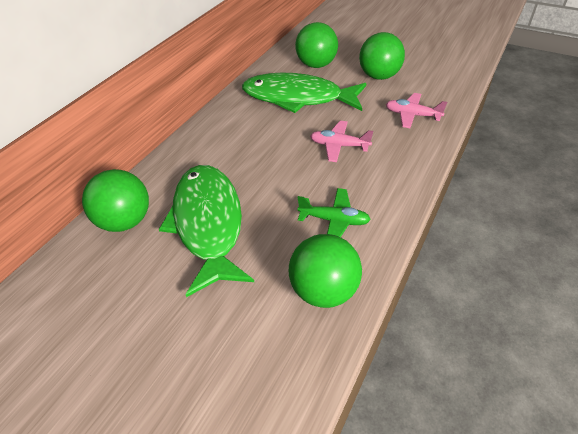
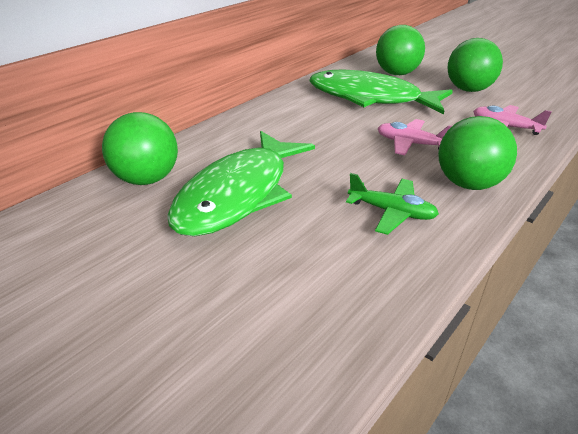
camera: 10 degrees right, 10 degrees down
green fish [159,165,254,297] -> green fish turned 150 degrees counterclockwise [167,131,315,236]
green ball [289,234,362,308] -> green ball moved to [438,116,517,190]

